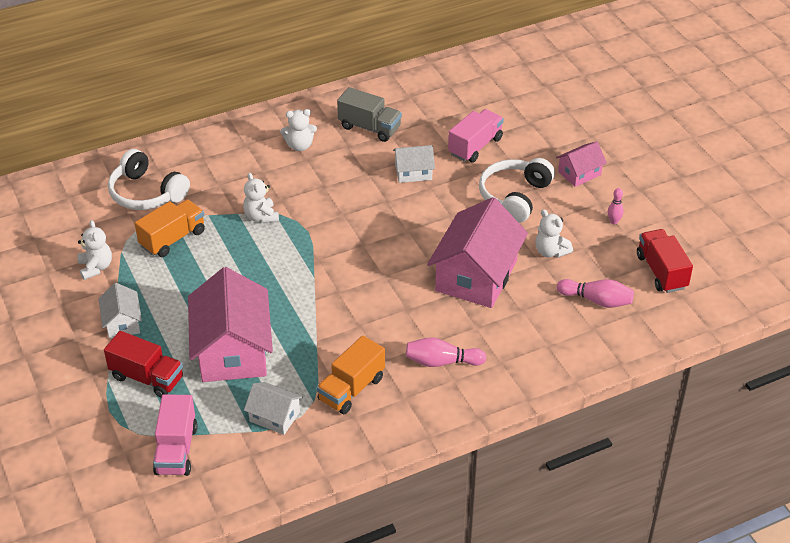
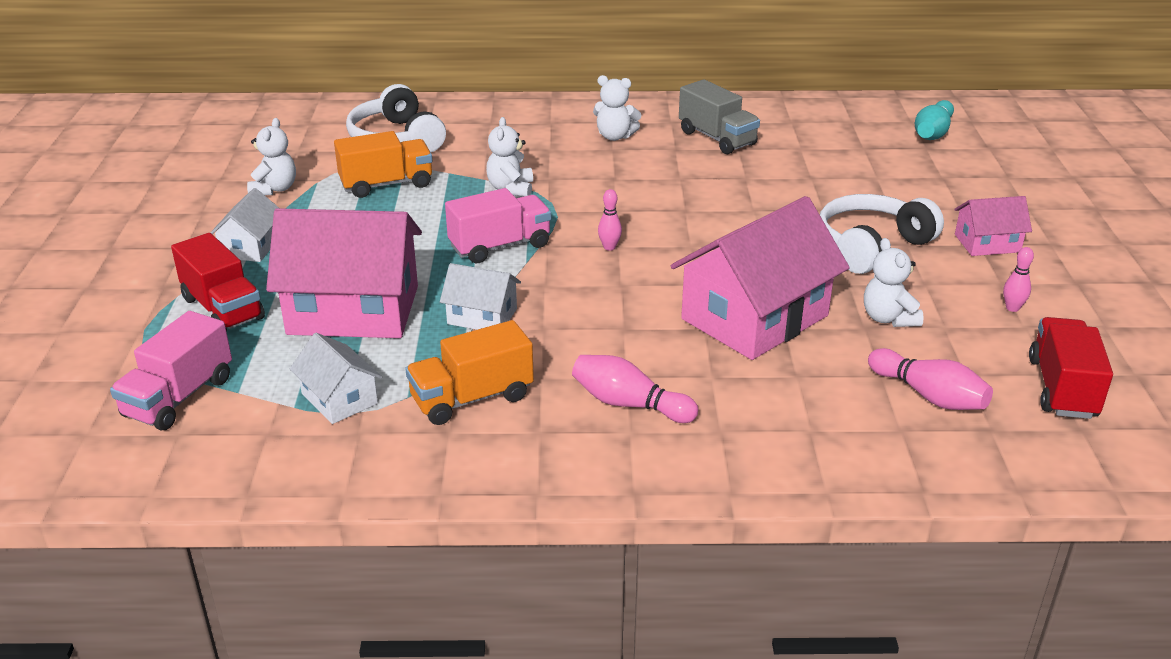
camera: 25 degrees right, 10 degrees down
pink house [188,267,273,382] -> pink house turned 75 degrees clockwise [266,208,422,338]
white house [393,145,435,183] -> white house moved to [440,263,521,330]
pink truck [448,109,504,163] -> pink truck moved to [445,188,551,263]
none -> pink bowling pin [598,189,622,251]
none -> turquoise bowling pin [915,100,954,140]

